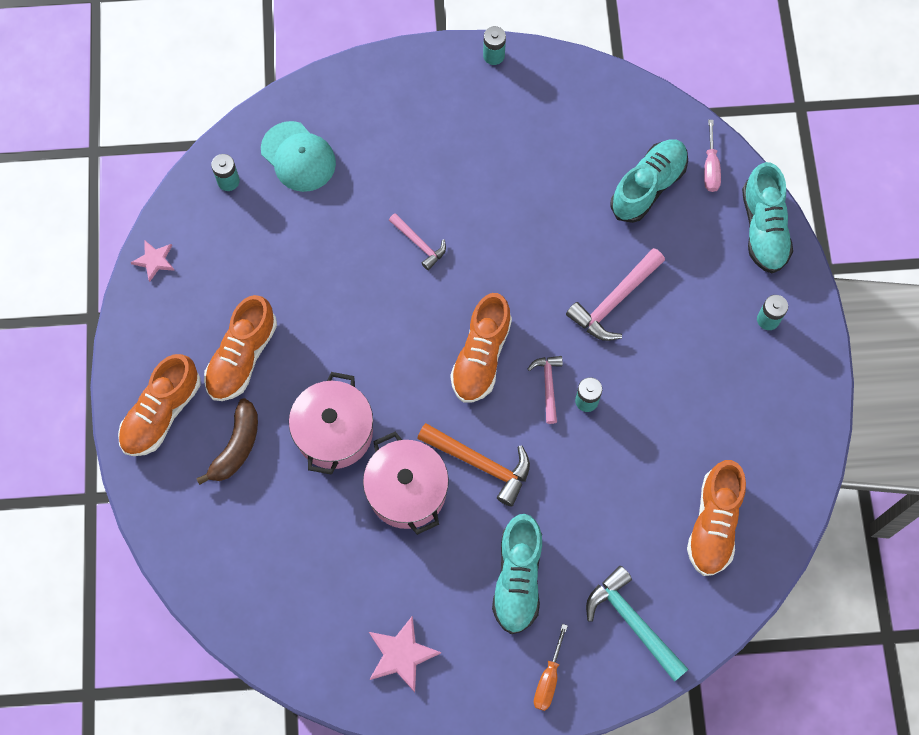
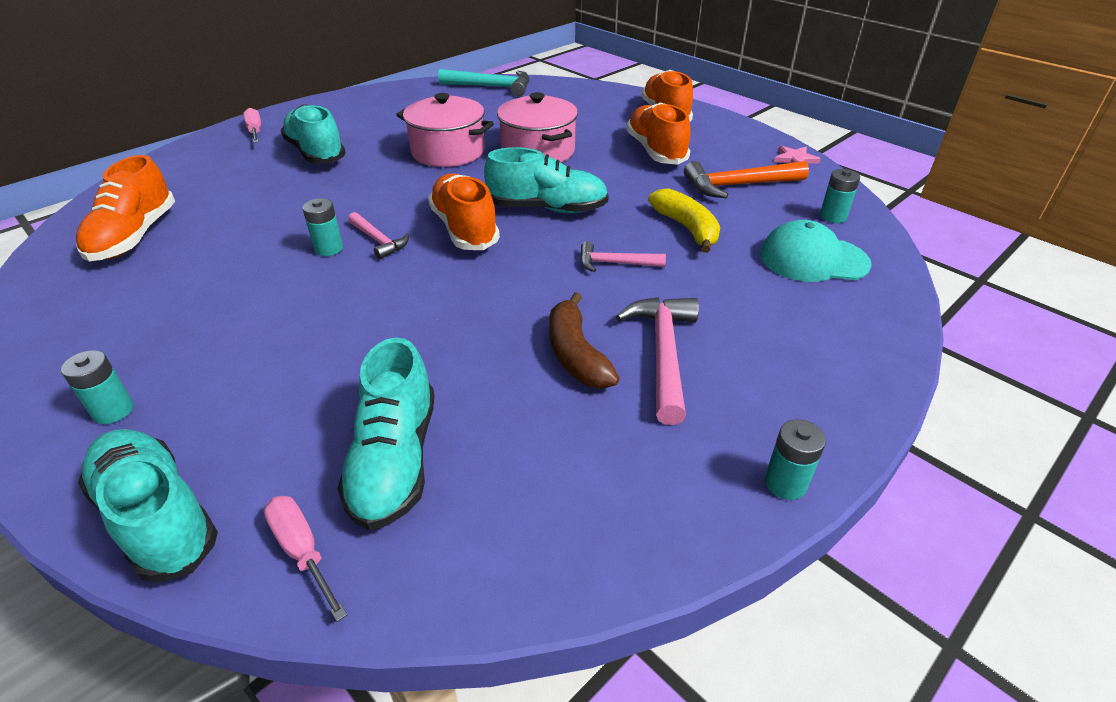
camera: 140 degrees right, 30 degrees down
brown banana [196,398,258,485] -> brown banana moved to [549,292,620,389]
pink star [369,616,441,692] -> none
orange hammer [417,423,530,507] -> orange hammer moved to [684,161,809,198]
orange screwdriver [534,624,568,711] -> pink screwdriver [243,108,261,143]
pink hammer [566,248,665,341] -> pink hammer moved to [616,297,699,425]
turquoise hammer [586,566,689,682] -> turquoise hammer moved to [438,69,530,96]
orange shoe [687,460,746,576] -> orange shoe turned 150 degrees counterclockwise [76,155,175,261]
none -> turquoise shoe [484,147,609,213]
none -> yellow banana [648,188,720,253]

